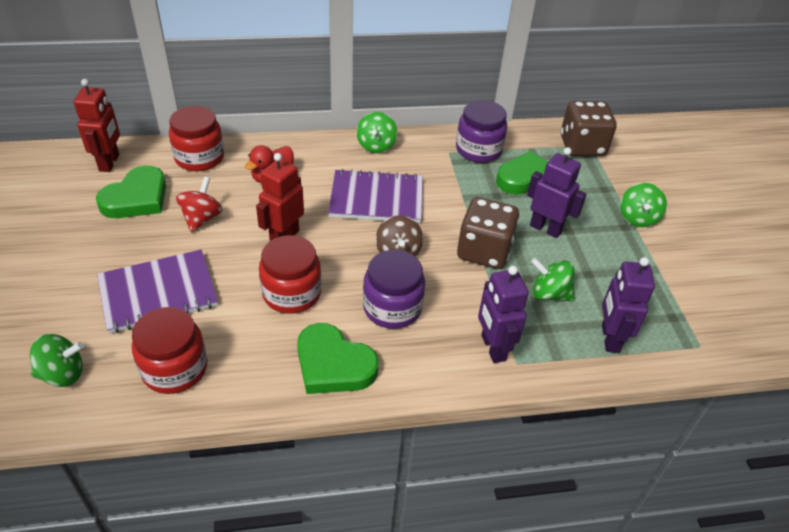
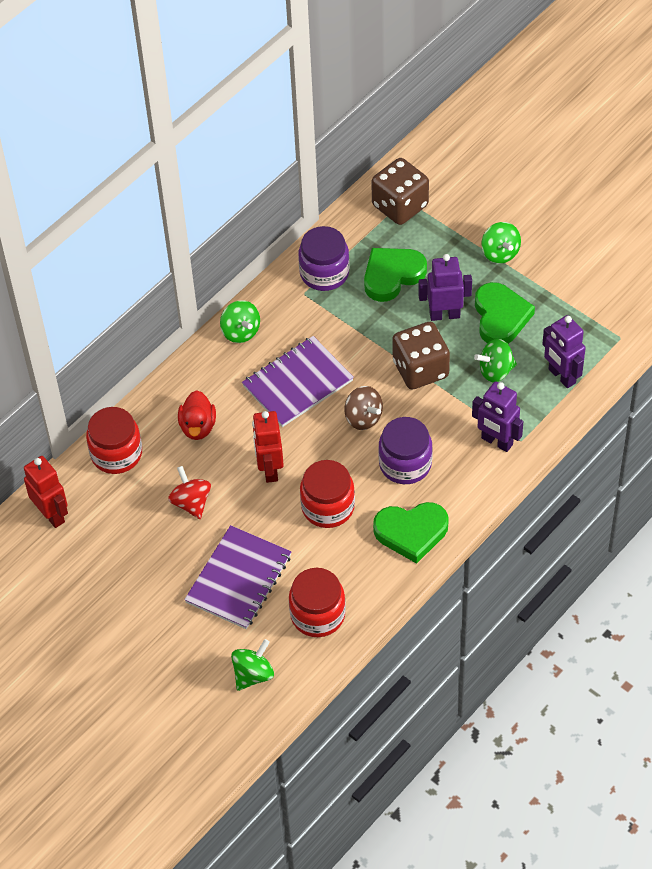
camera: 35 degrees left, 10 degrees up
green heart [96,165,166,218] -> green heart moved to [475,282,535,344]

